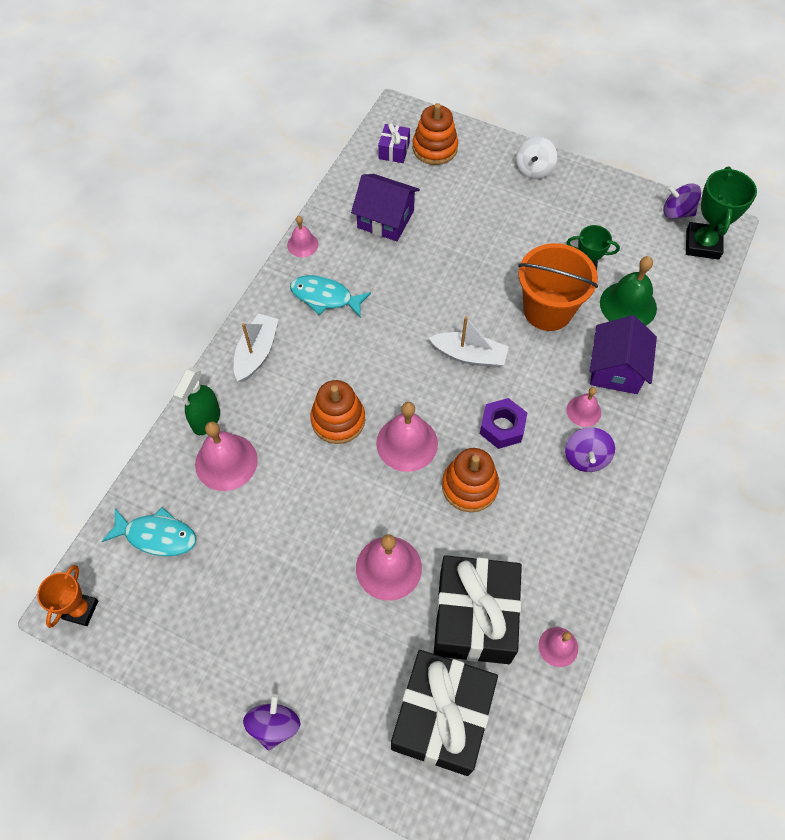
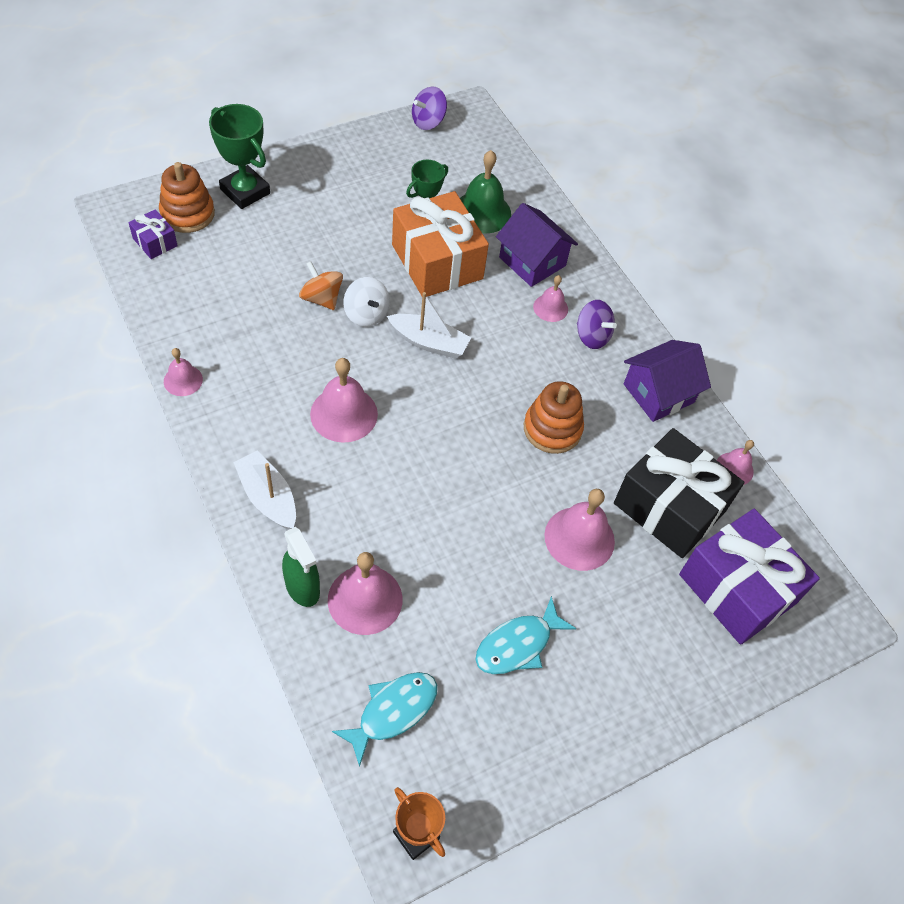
camera: 60 degrees left, 5 degrees down
purple spinning top [243,694,300,750] -> none
turquoise fish [290,275,371,318] -> turquoise fish moved to [476,596,576,674]
orange stacking toy [310,380,365,444] -> none
purple house [351,174,420,241] -> purple house moved to [624,340,711,422]
pink bell [376,402,438,472] -> pink bell moved to [310,358,378,443]
black gift [391,650,498,776] -> purple gift [679,509,820,645]
white boat [429,316,509,368] -> white boat turned 60 degrees clockwise [387,292,471,358]
purple nut [480,398,527,449] -> none
white spinning top [516,137,557,179] -> white spinning top moved to [344,277,390,327]
orange bucket [518,243,598,331] -> orange gift [392,191,489,297]
green trophy [686,167,757,260] -> green trophy moved to [209,104,270,209]
none -> orange spinning top [299,261,343,310]

